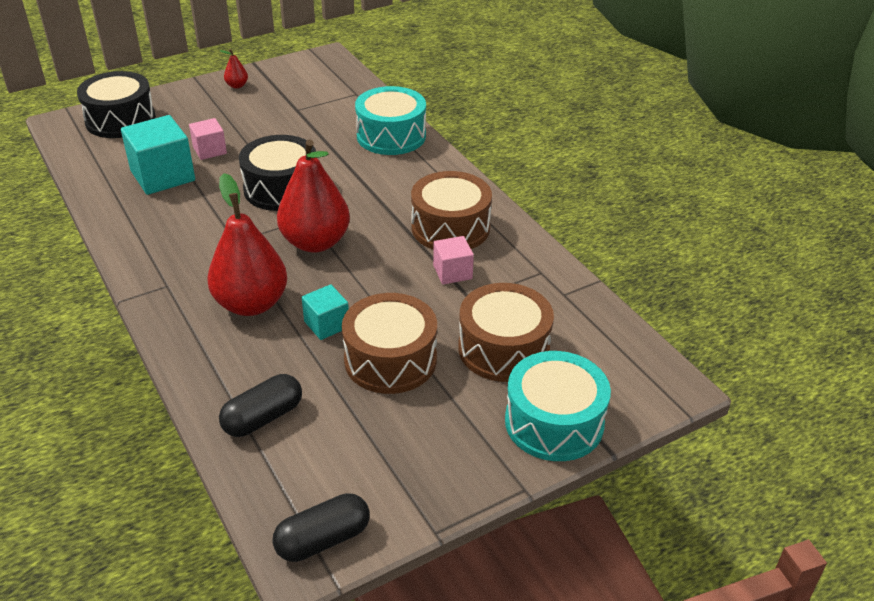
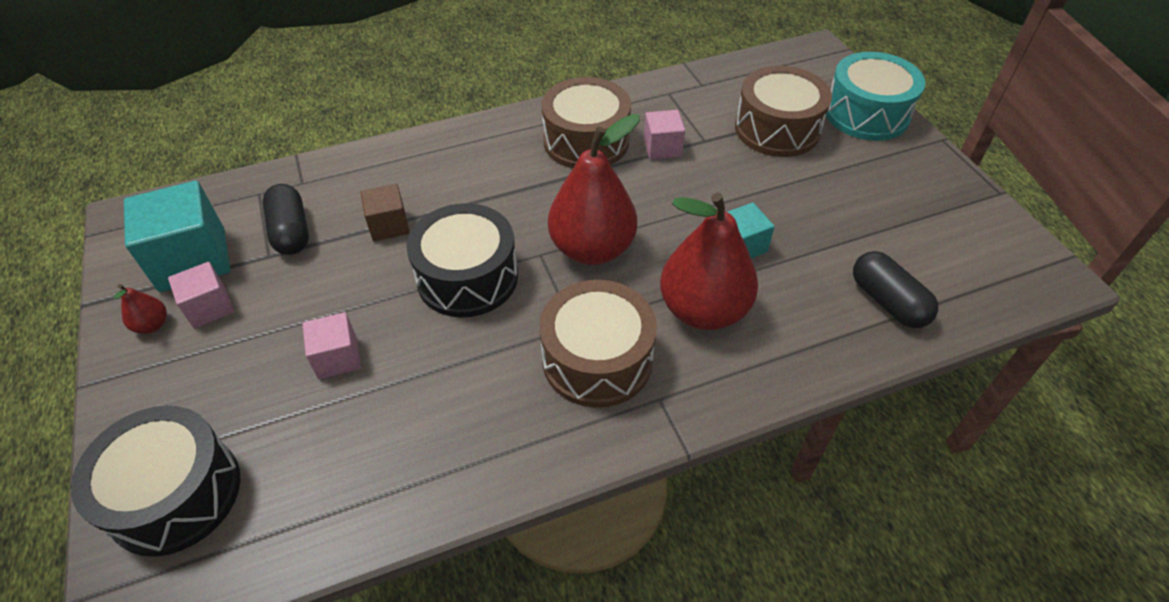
camera: 80 degrees left, 10 degrees up
turquoise cube [121,115,195,195] -> turquoise cube moved to [124,181,230,292]
black capsule [273,493,370,562] -> black capsule moved to [262,184,309,255]
brown drum [342,293,437,394] -> brown drum moved to [539,280,657,408]
turquoise drum [355,86,426,155] -> none
none -> pink cube [168,262,234,328]
none -> brown cube [360,184,410,241]

